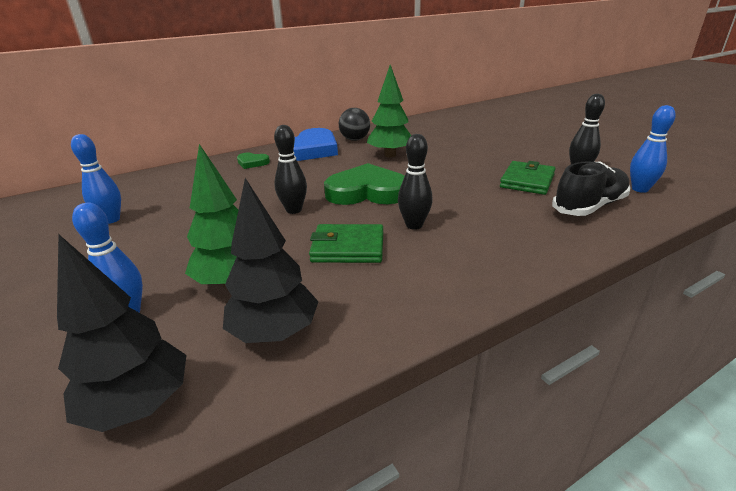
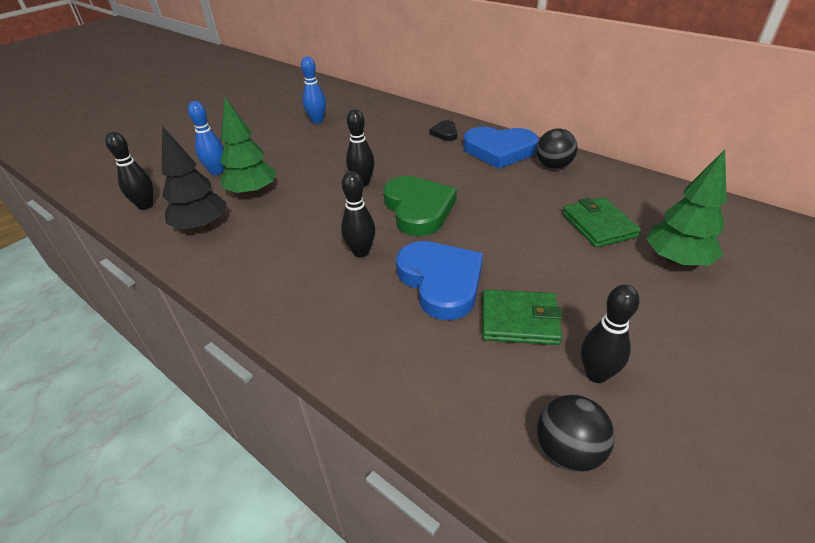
camera: 70 degrees right, 10 degrees up
black tree [57,235,187,432] -> black bowling pin [105,132,153,210]
green heart [237,153,270,169] -> black heart [430,120,458,141]
green wallet [309,224,383,263] -> green wallet moved to [563,197,641,248]
green tree [367,65,411,157] -> green tree moved to [647,149,727,266]
black shoe [552,161,630,216] -> none
blue bowling pin [630,105,676,193] -> black ball [537,395,614,472]
none -> blue heart [396,241,483,320]

